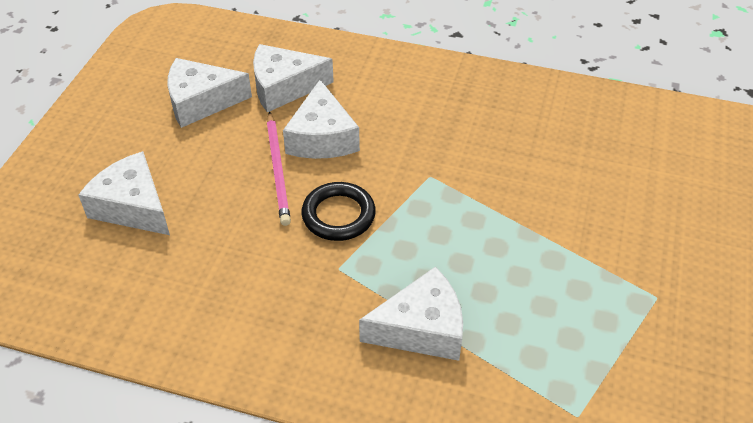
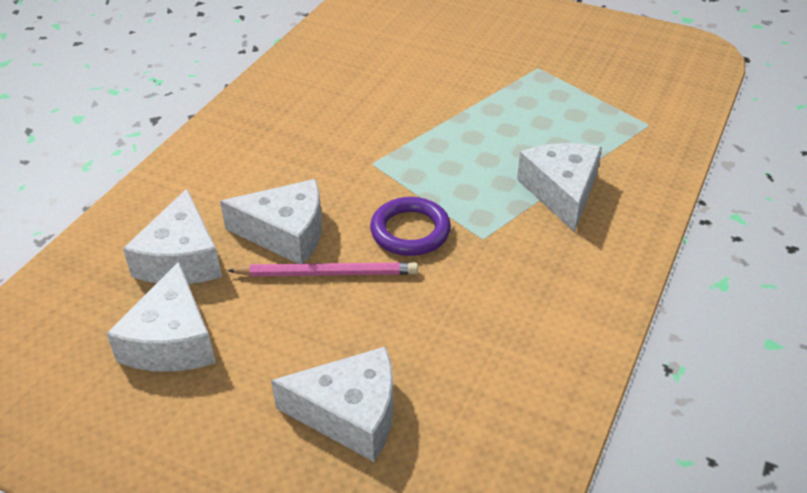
camera: 80 degrees left, 5 degrees down
white cheese [78,151,170,235] -> white cheese turned 135 degrees counterclockwise [271,346,394,462]
black ring [301,182,376,241] -> purple ring [370,197,451,256]

